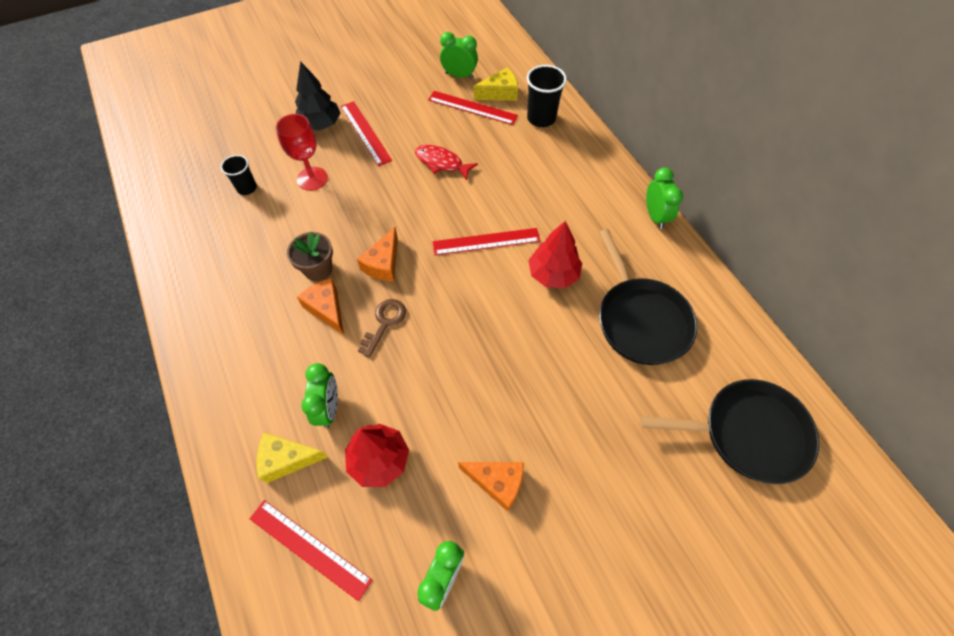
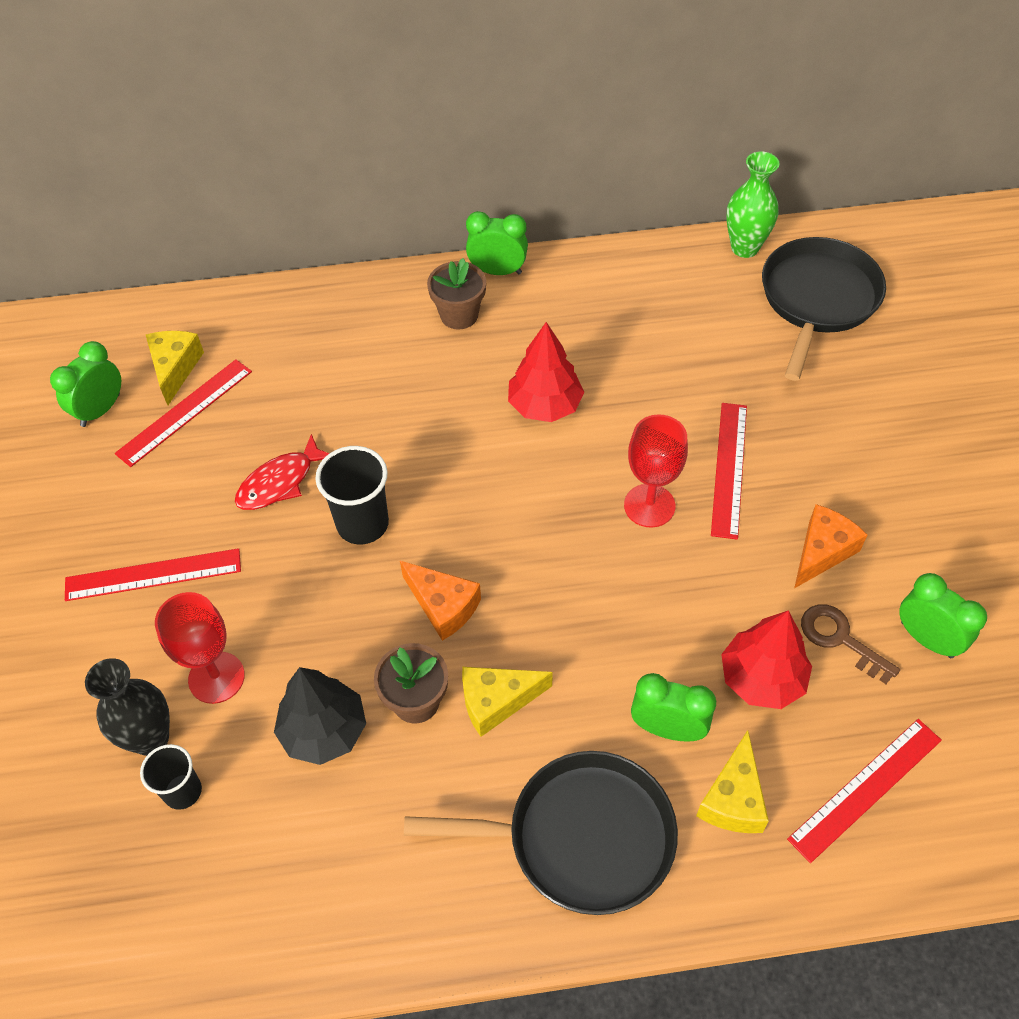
camera: 70 degrees left, 5 degrees down
black tree [295,61,341,131] -> black tree moved to [274,667,366,765]
orange cheese [297,278,344,335] -> yellow cheese [462,667,553,737]
brown key [358,299,406,358] -> brown key moved to [801,604,900,684]
red ruler [432,228,540,255] -> red ruler moved to [711,403,747,540]
black cup [527,65,567,127] -> black cup moved to [315,446,389,544]
black pan [599,229,697,365] -> black pan moved to [404,751,678,915]
none -> black vase [85,658,170,756]
none -> brown flower pot [427,258,486,330]
none -> red goblet [624,414,688,528]
none -> green vase [726,151,779,258]

